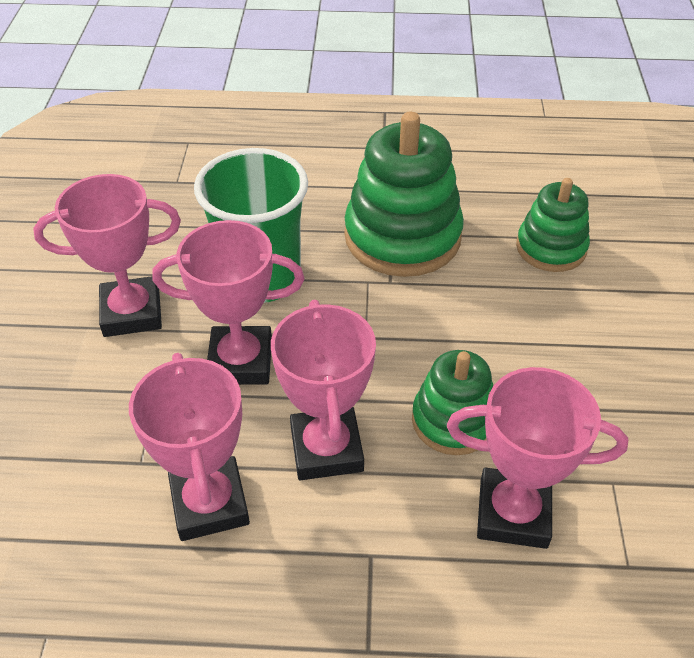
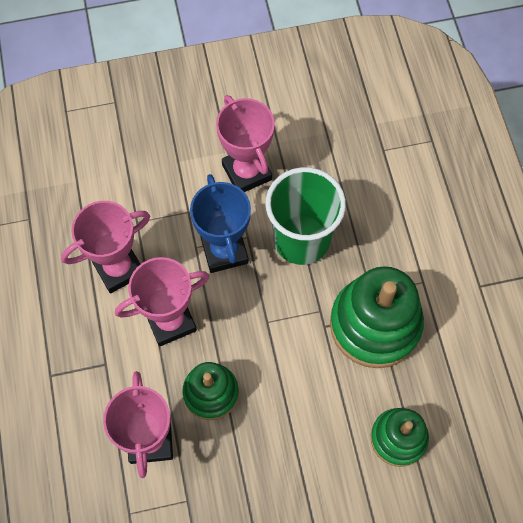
camera: 75 degrees right, 20 degrees up
pink trophy [152,220,304,385] -> blue trophy [190,174,251,273]

